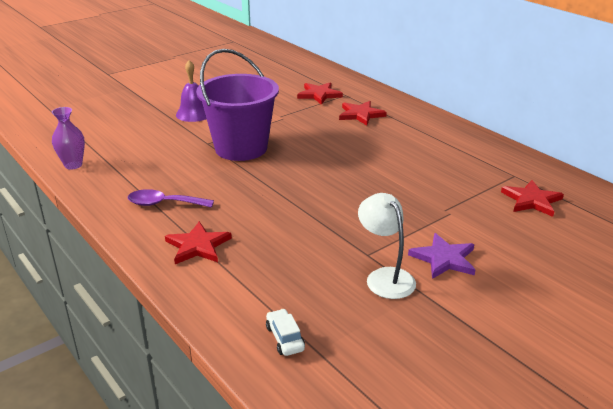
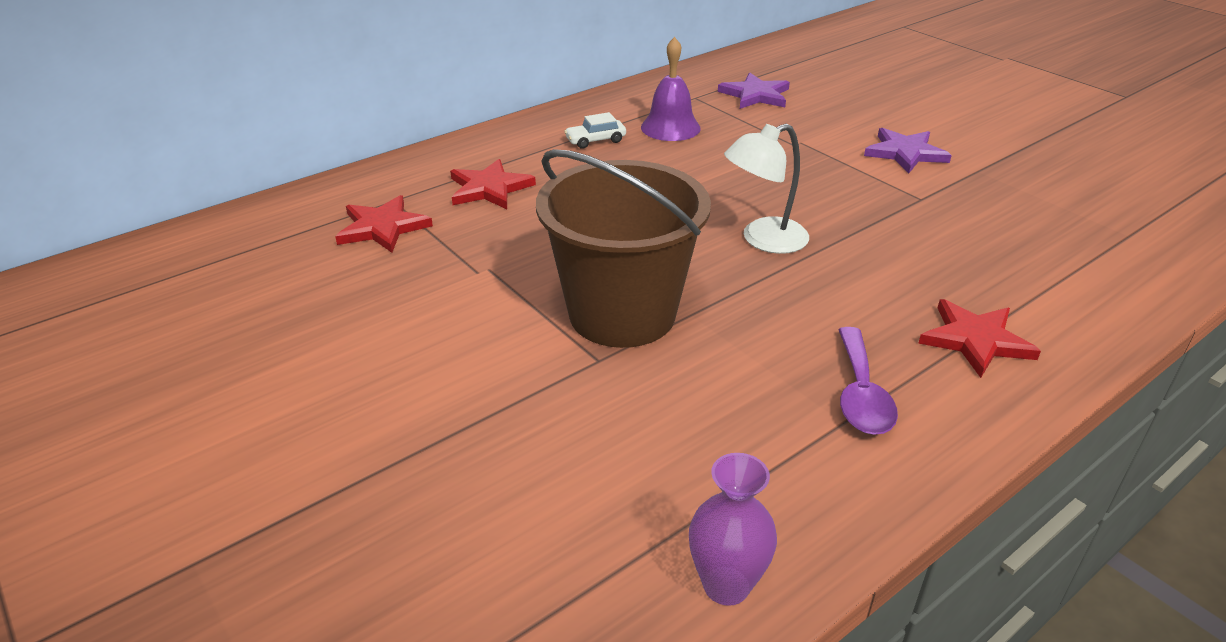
camera: 90 degrees left, 5 degrees up
purple bell [176,60,207,122] -> purple bell moved to [641,37,701,141]
purple bucket [196,49,279,161] -> brown bucket [536,149,711,348]
white car [266,309,305,356] -> white car moved to [564,112,626,149]
white lamp [358,193,416,299] -> white lamp moved to [724,124,809,254]
red star [501,180,564,217] -> purple star [718,73,790,109]

